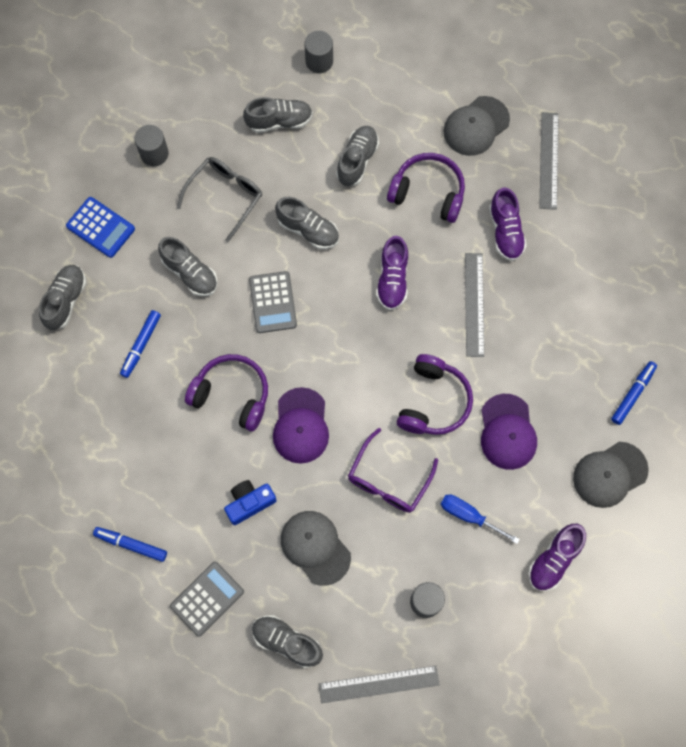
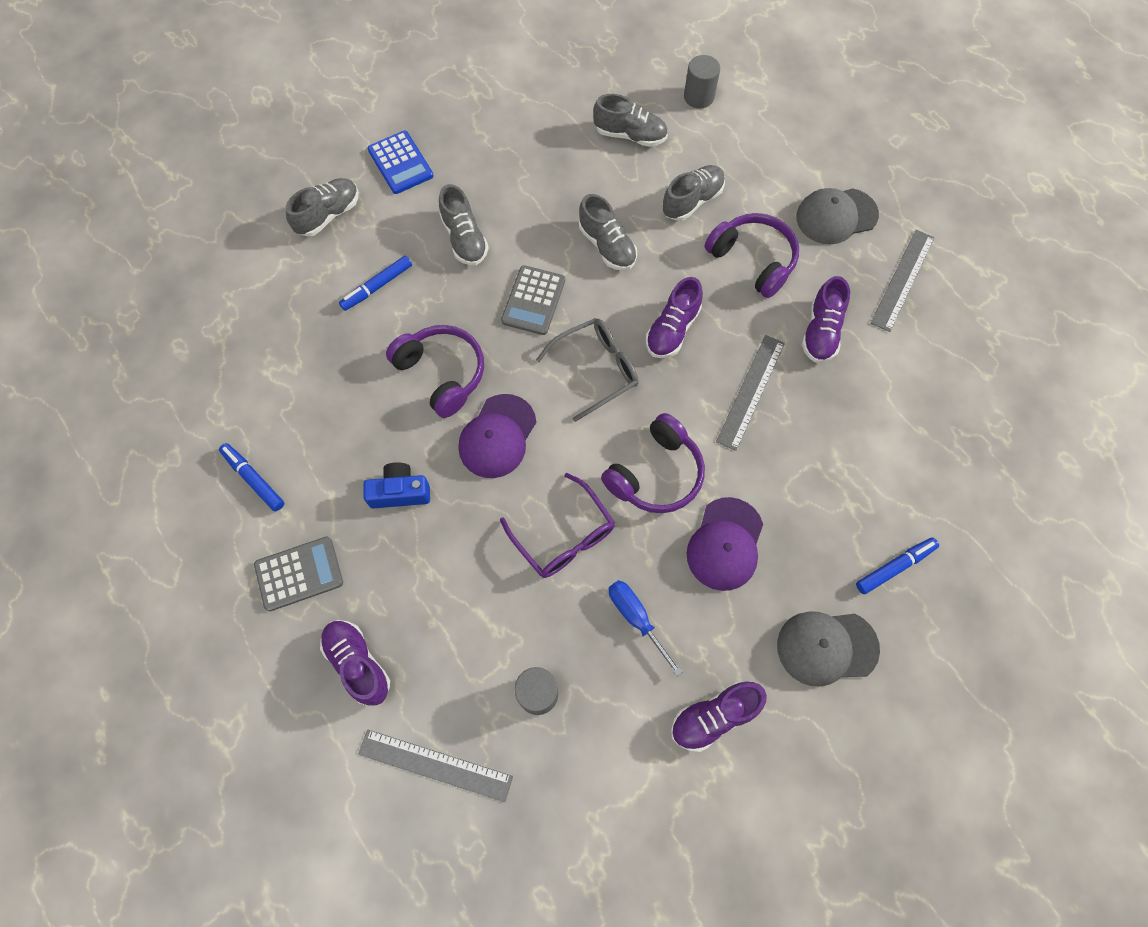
camera: 25 degrees right, 5 degrees down
grey cylinder [135,125,169,166] -> none
grey glasses [177,157,262,242] -> grey glasses moved to [536,318,639,422]
grey shoe [252,615,323,668] -> purple shoe [320,620,390,705]
grey cap [281,511,351,586] -> none
purple glasses [348,428,438,513] -> purple glasses turned 90 degrees counterclockwise [500,473,615,578]

